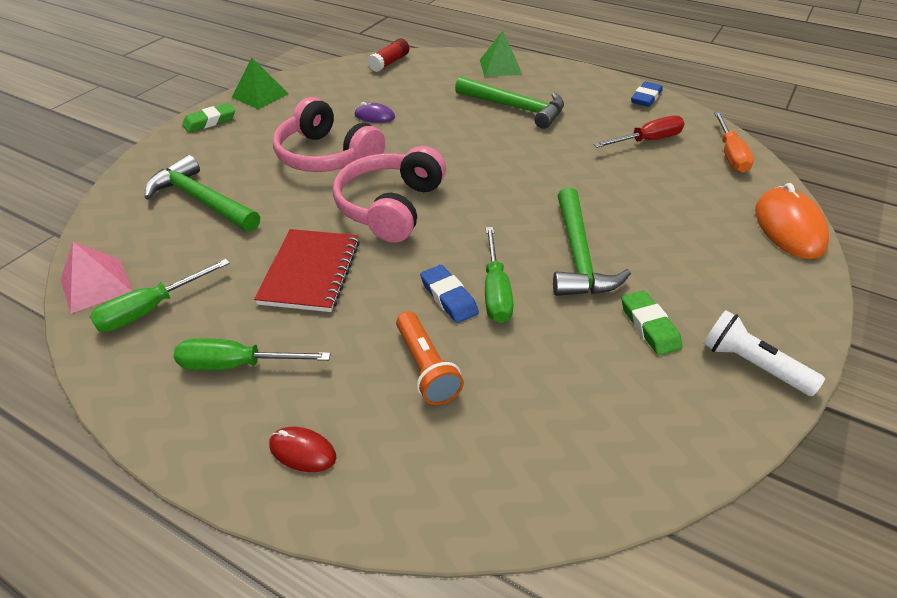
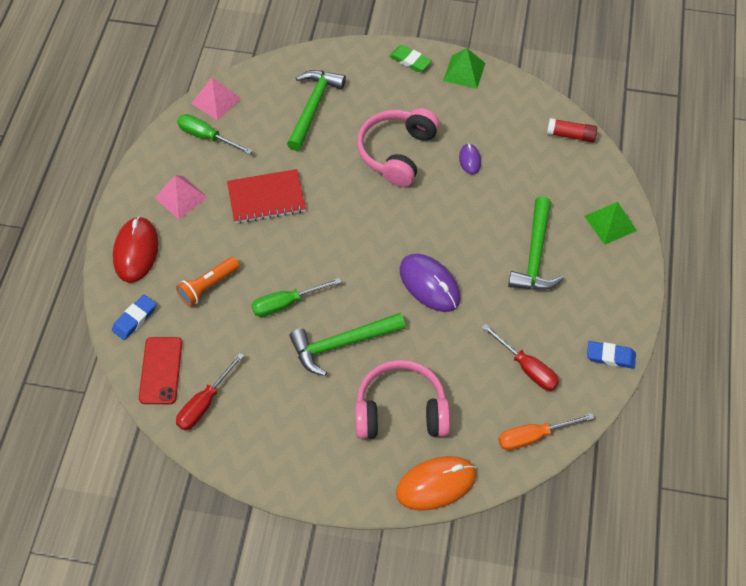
camera: 70 degrees right, 15 degrees up
green screwdriver [174,338,331,370] -> pink pyramid [155,175,208,219]
red mouse [269,427,336,472] -> red mouse [113,216,158,283], size x1.93
pink headphones [333,146,446,243] -> pink headphones moved to [355,360,450,439]
blue eraser [420,265,479,323] -> blue eraser moved to [112,295,156,340]
green eraser [622,291,682,356] -> none
white flashlight [703,310,825,396] -> none
none -> red phone [139,337,182,404]
none -> red screwdriver [176,353,244,431]
none -> purple mouse [400,254,461,312]

